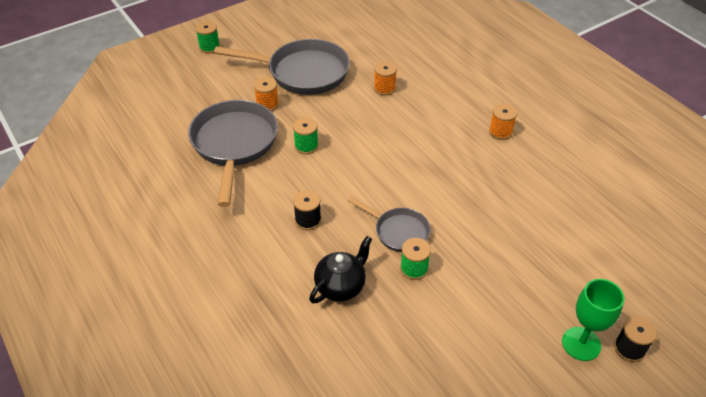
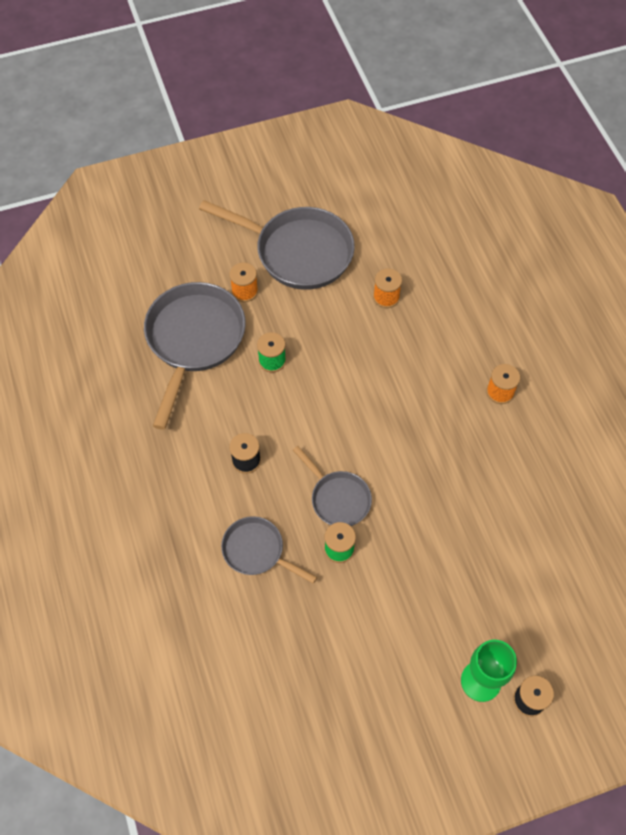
camera: 15 degrees right, 15 degrees up
green spool [195,21,220,54] -> none
black teapot [309,236,372,303] -> grey pan [221,516,317,584]

